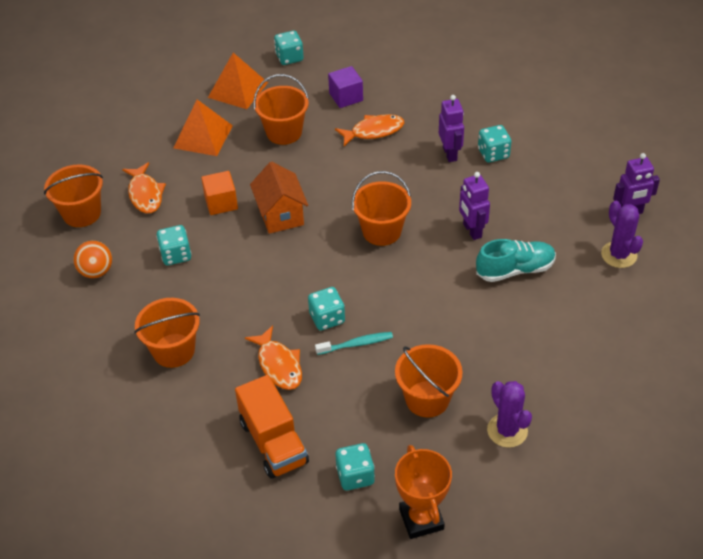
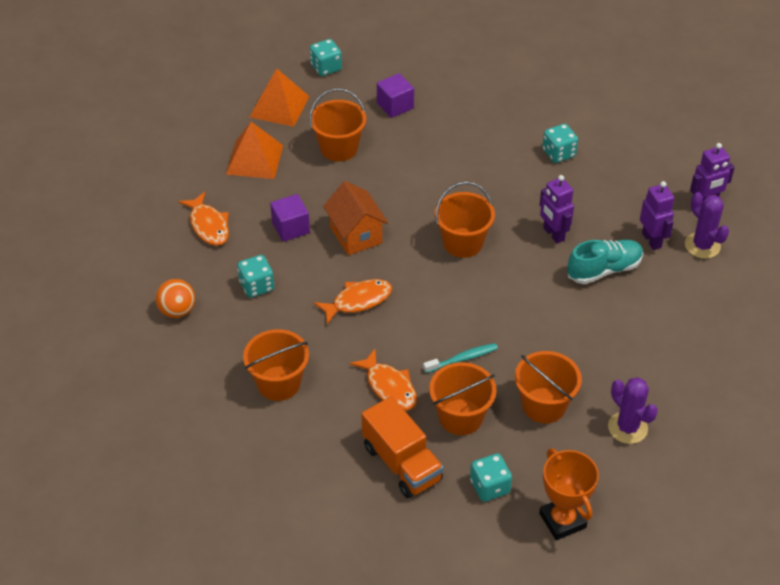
camera: 10 degrees left, 0 degrees up
orange bucket [44,164,103,227] -> orange bucket moved to [429,362,497,435]
orange cube [201,171,238,215] -> purple cube [270,194,310,242]
turquoise dice [308,287,345,331] -> none
orange fish [335,114,404,146] -> orange fish moved to [314,279,392,325]
purple robot [439,95,464,162] -> purple robot moved to [640,181,674,250]

